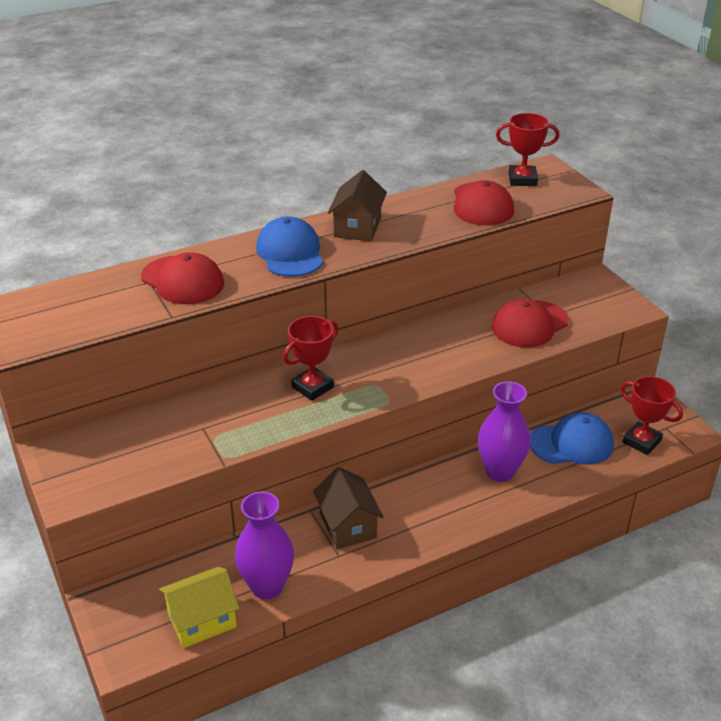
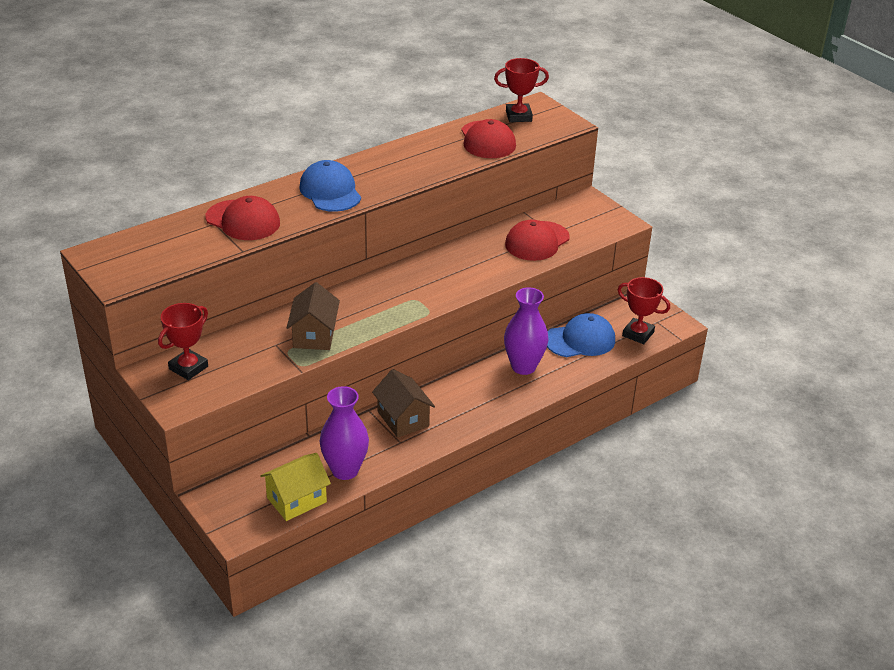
camera: 10 degrees left, 0 degrees up
red trophy [283,316,338,401] -> red trophy moved to [158,303,208,380]
brown house [328,170,387,241] -> brown house moved to [287,282,340,350]

